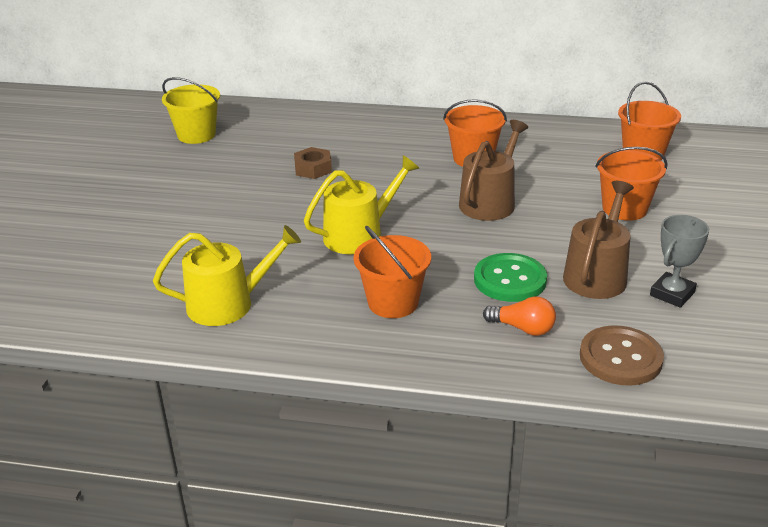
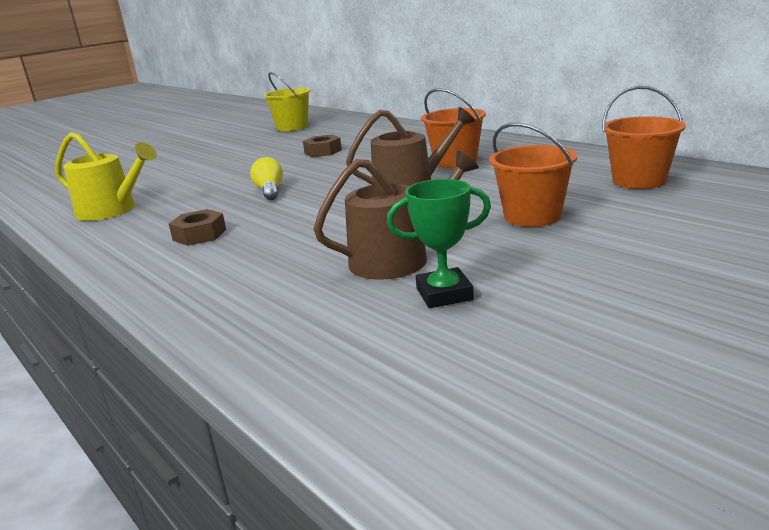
camera: 40 degrees right, 10 degrees down
yellow watering can [304,155,419,254] -> yellow light bulb [250,157,283,200]
orange bucket [354,225,431,318] -> brown nut [169,209,226,246]
green button [474,253,547,302] -> none
orange light bulb [483,296,556,336] -> none
brown button [580,325,664,386] -> none
grey trophy [650,215,709,308] -> green trophy [387,179,491,308]

